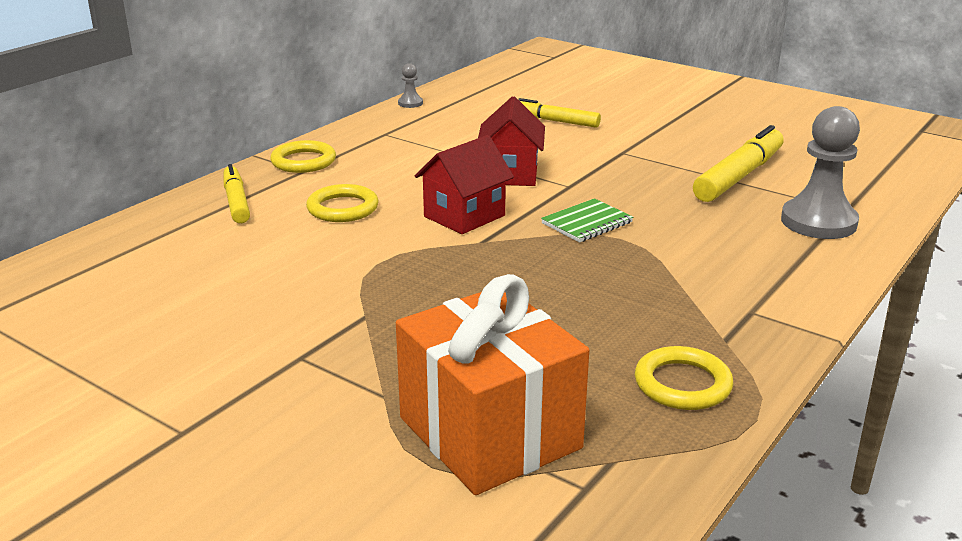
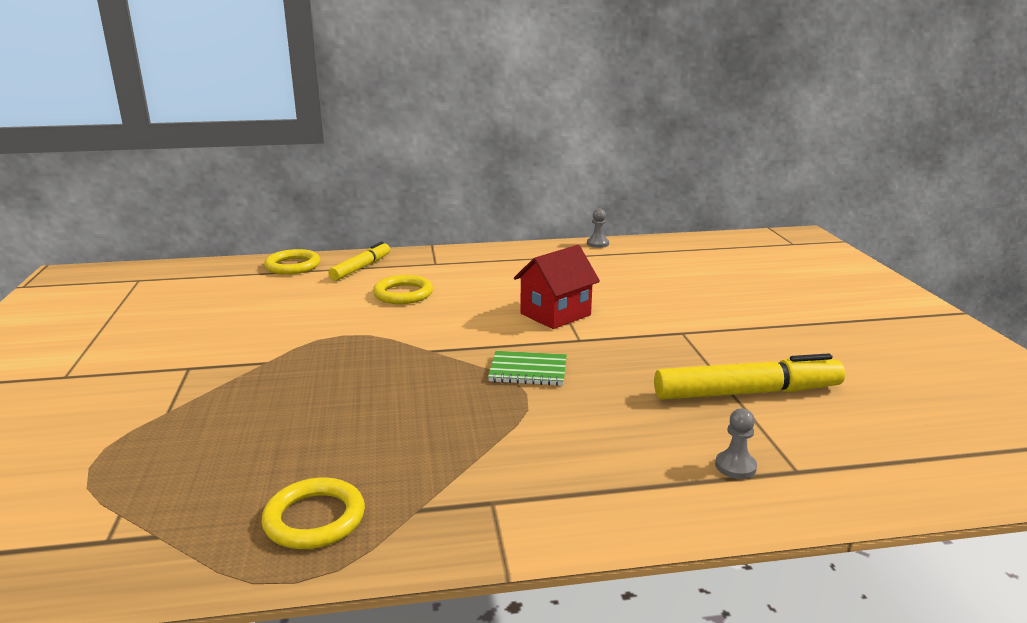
camera: 45 degrees right, 5 degrees down
yellow ring [270,140,336,173] -> yellow ring moved to [264,249,320,275]
orange gift [396,274,589,495] -> none
red house [415,135,514,234] -> none
yellow marker [518,98,601,128] -> none
grey pawn [781,106,860,239] -> grey pawn [715,408,757,479], size x0.44

